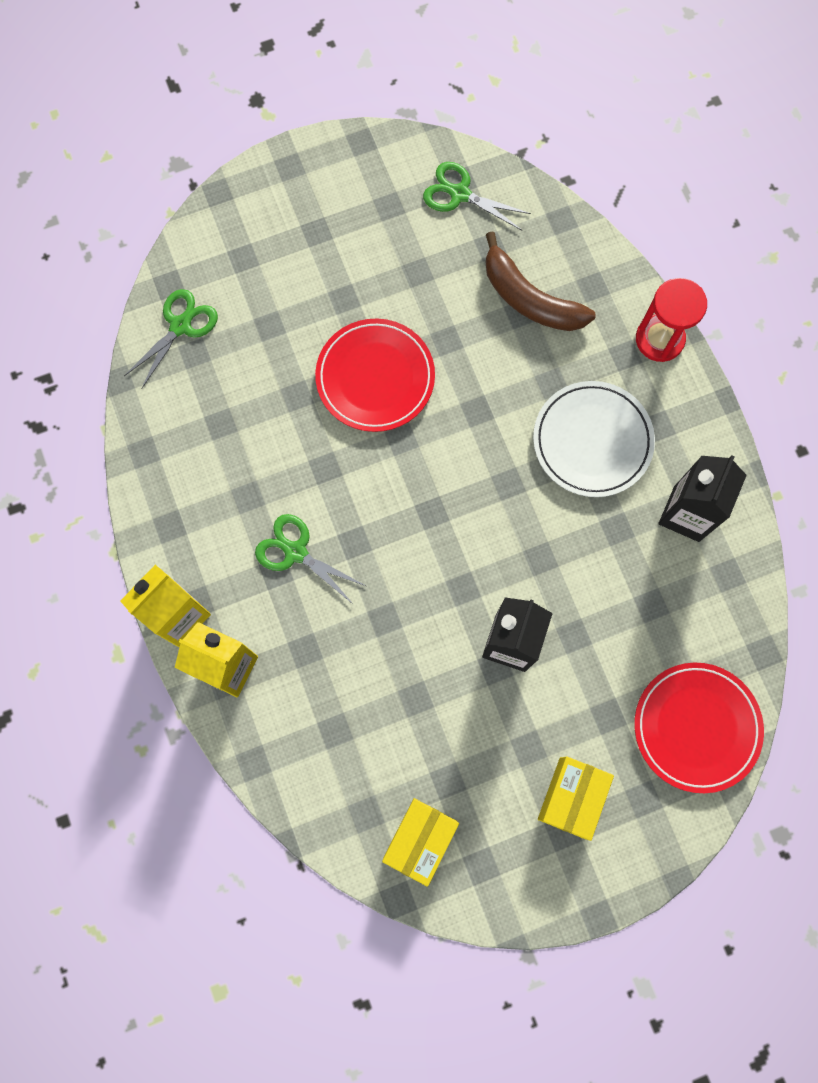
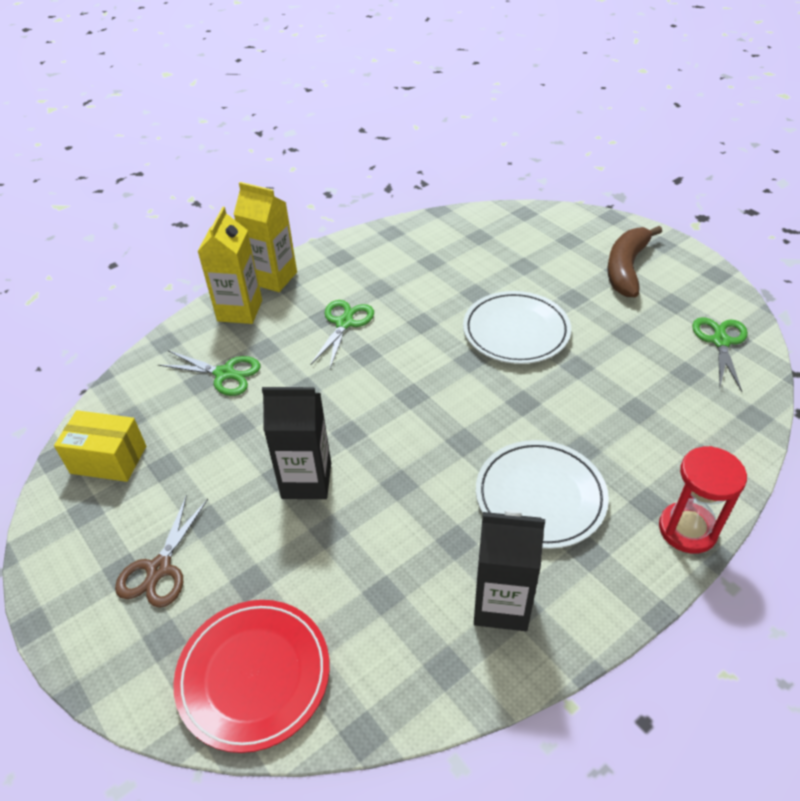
camera: 75 degrees right, 30 degrees down
green scissors [124,289,218,389] -> green scissors moved to [158,350,260,396]
red plate [315,319,435,432] -> white plate [463,291,571,364]
brown banana [486,231,596,331] -> brown banana moved to [607,226,662,297]
yellow box [538,756,614,841] -> brown scissors [115,495,208,608]

